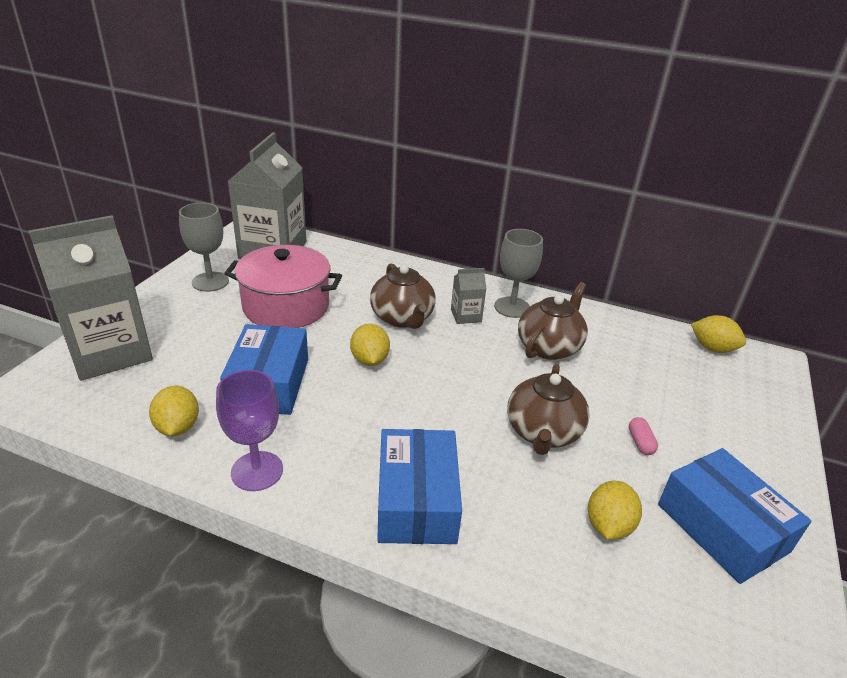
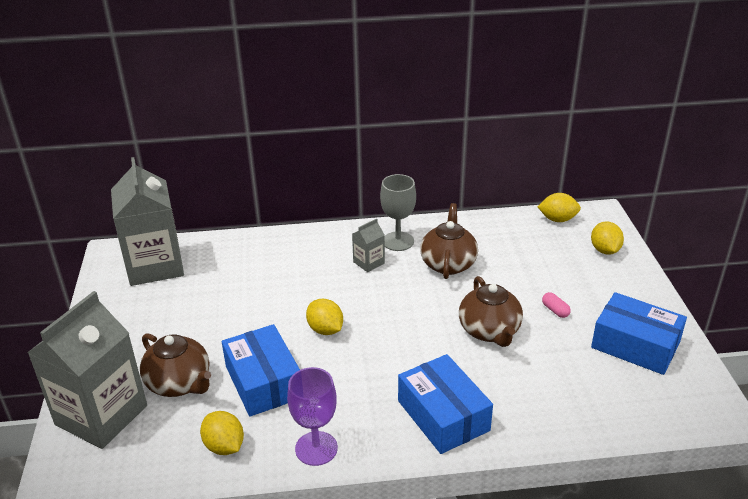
camera: 25 degrees left, 0 degrees up
grey goblet [179,203,229,292] -> none
pink pot [224,245,342,328] -> none
brown teapot [370,263,436,329] -> brown teapot moved to [140,333,211,397]
yellow lemon [588,481,642,540] -> yellow lemon moved to [591,222,624,255]

